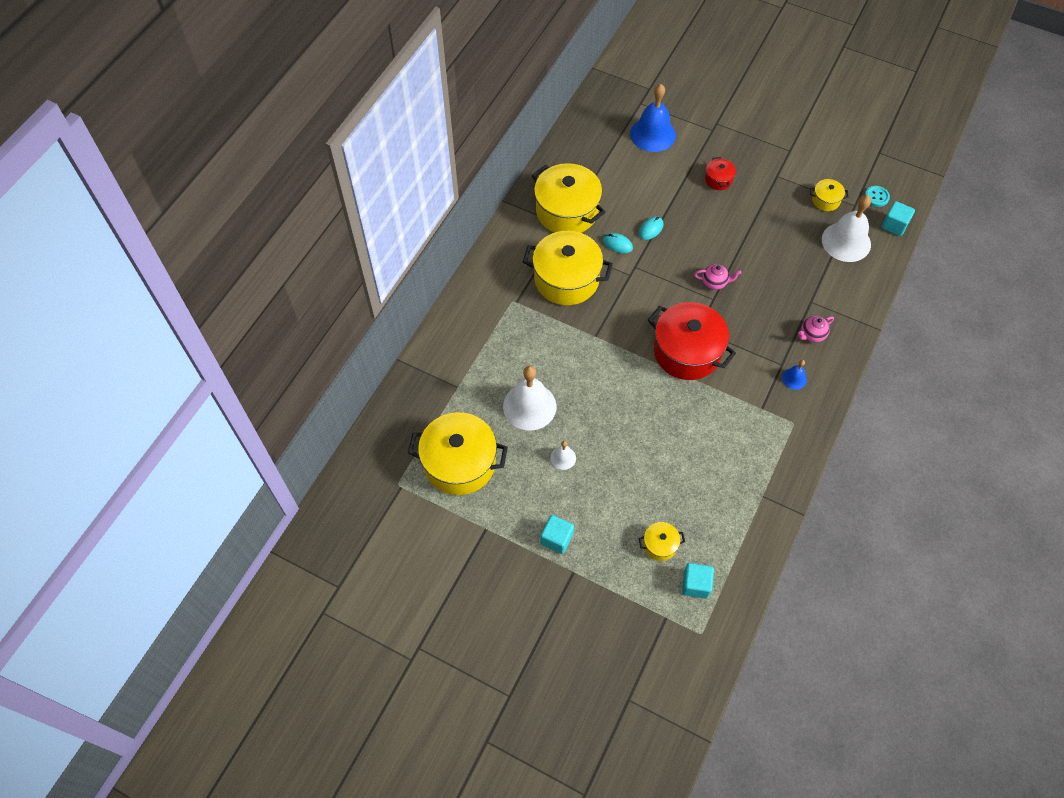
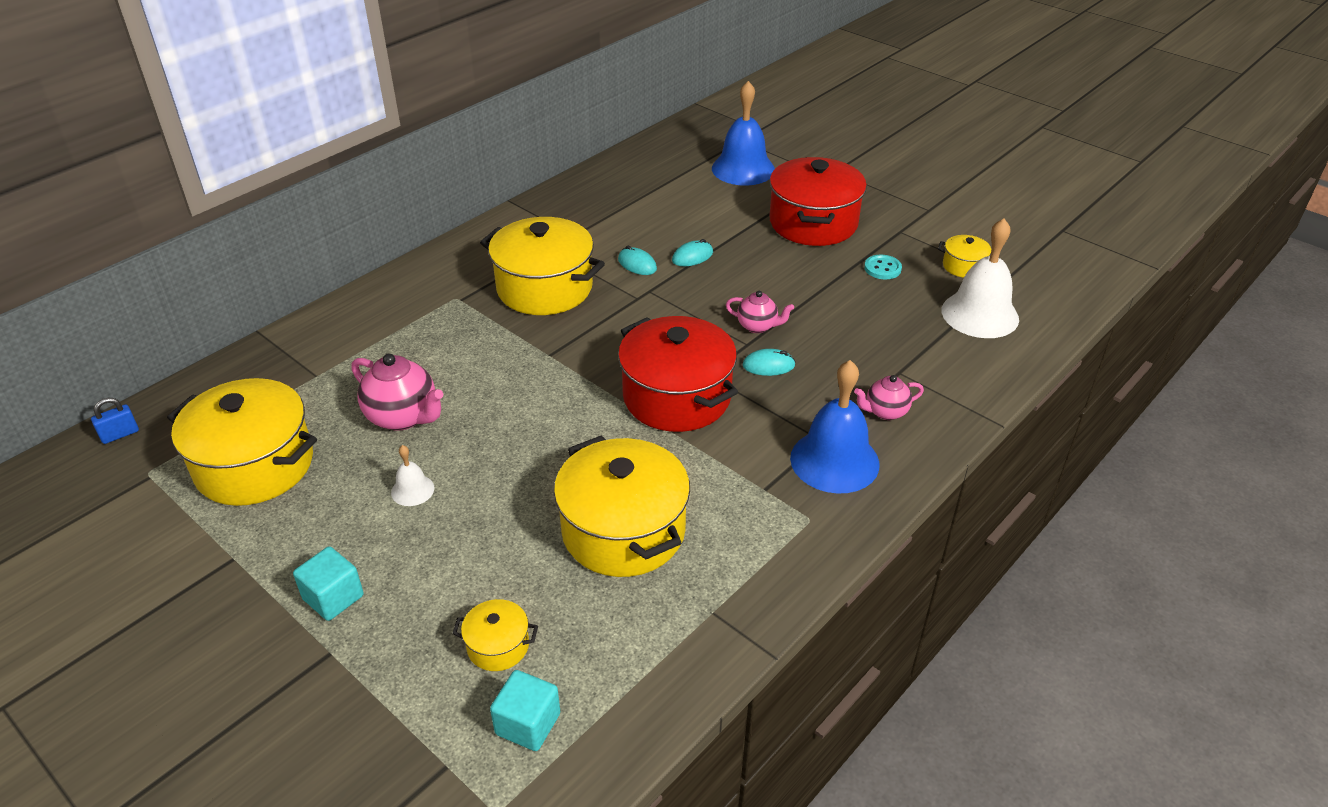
camera: 15 degrees right, 20 degrees down
white bell [503,366,557,431] -> pink teapot [352,354,443,431]
yellow pot [531,163,605,233] -> yellow pot moved to [554,435,690,577]
red pot [705,157,736,190] -> red pot [769,157,867,246], size x2.20
blue bell [782,360,807,390] -> blue bell [790,360,880,494], size x2.13
turquoise button [865,186,890,207] -> turquoise button moved to [864,254,902,279]
turquoise cube [881,201,915,236] -> none
none -> blue padlock [91,397,139,444]
none -> turquoise mouse [743,349,795,376]

